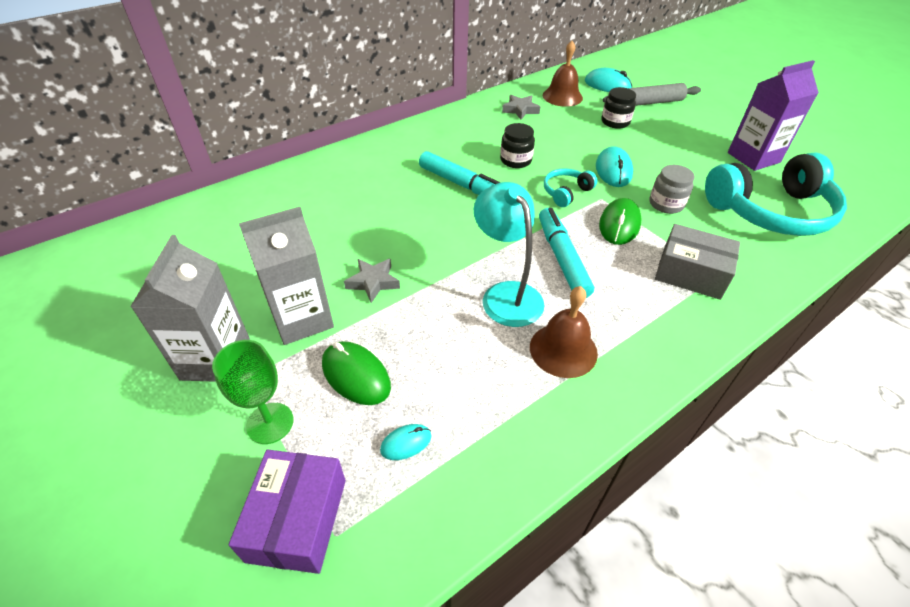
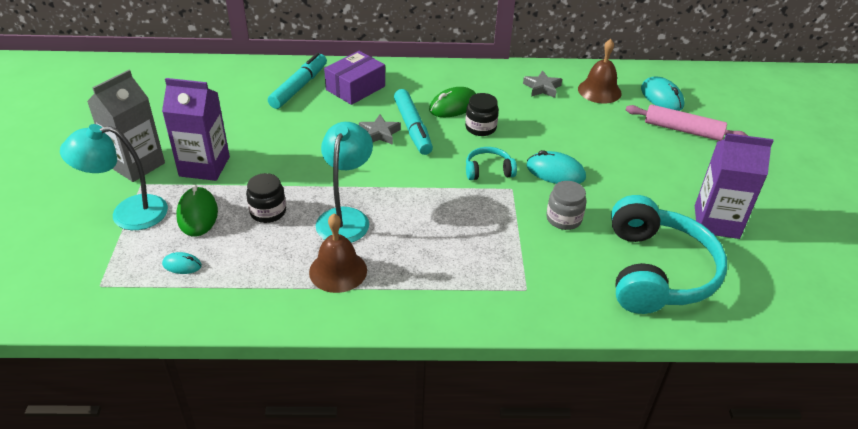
camera: 35 degrees right, 5 degrees down
green goblet [212,340,294,444] -> turquoise lamp [60,124,168,230]
purple box [229,450,346,574] -> purple box moved to [324,51,385,105]
grey carton [239,207,334,345] -> purple carton [162,78,230,181]
grey star [344,259,400,303] -> grey star moved to [359,115,401,145]
turquoise marker [539,208,594,298] -> turquoise marker moved to [268,53,327,109]
turquoise mouse [596,146,633,187] -> turquoise mouse turned 75 degrees clockwise [526,150,586,184]
green mouse [599,198,642,245] -> green mouse moved to [429,87,476,117]
black jar [601,87,636,129] -> black jar moved to [246,173,286,223]
grey rolling pin [603,83,701,106] -> pink rolling pin [626,104,748,141]
grey box [655,224,740,300] -> none
turquoise headphones [705,152,847,236] -> turquoise headphones turned 105 degrees counterclockwise [611,195,727,314]

